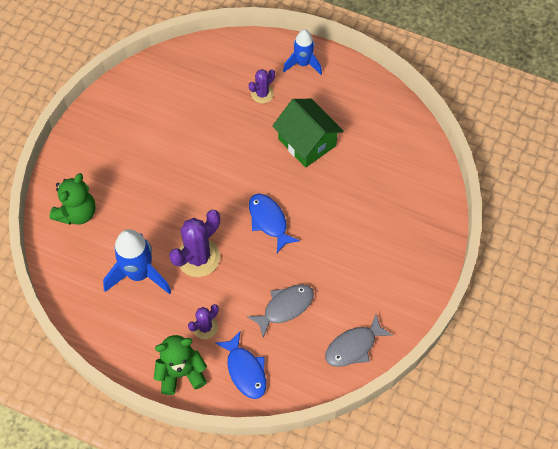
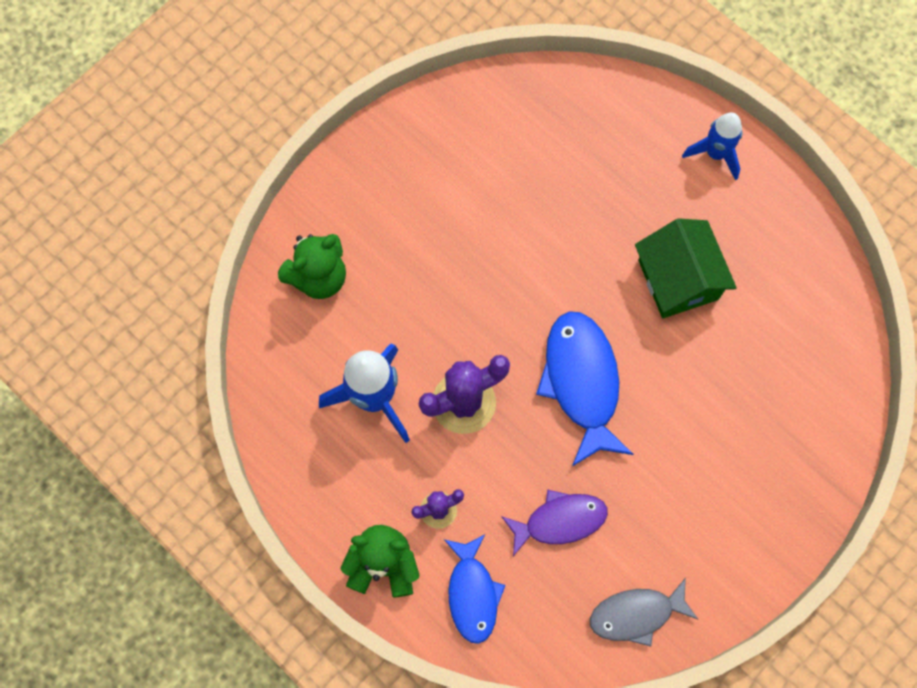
camera: 20 degrees right, 10 degrees up
grey fish [247,284,314,338] -> purple fish [501,490,608,556]
purple cactus [249,69,275,103] -> none
blue fish [249,194,300,253] -> blue fish [536,311,634,466], size x1.53

